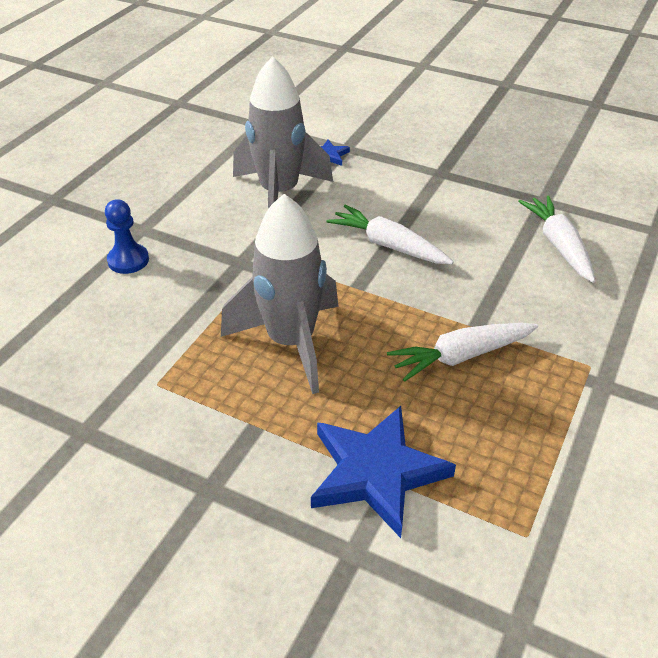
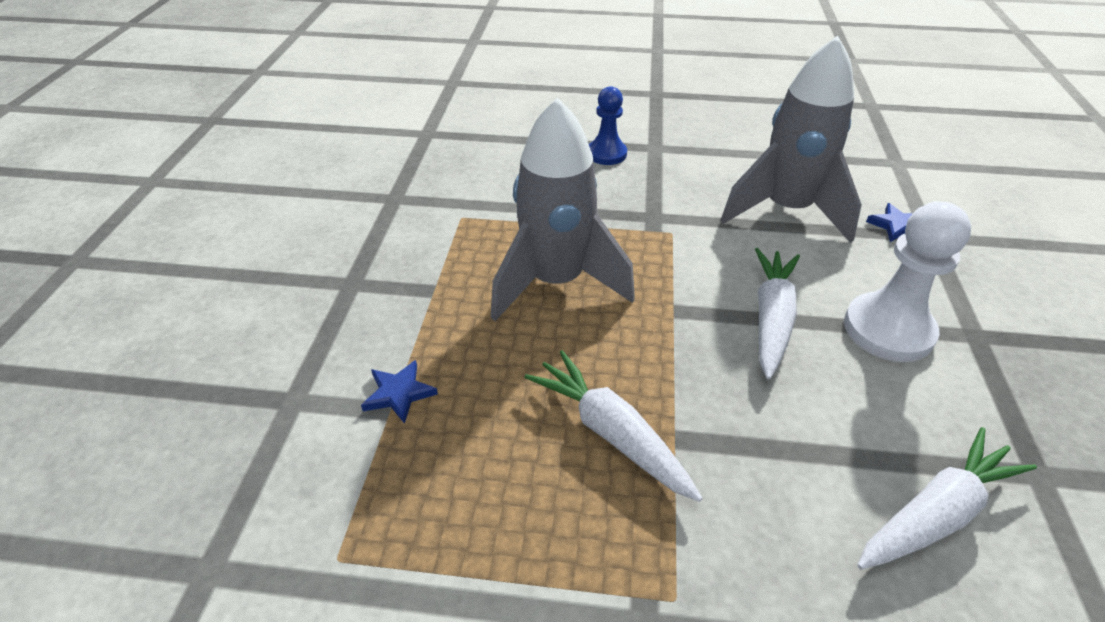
camera: 70 degrees right, 0 degrees up
blue star [311,406,456,538] -> blue star [361,360,438,424], size x0.45
none -> white pawn [844,201,971,362]

